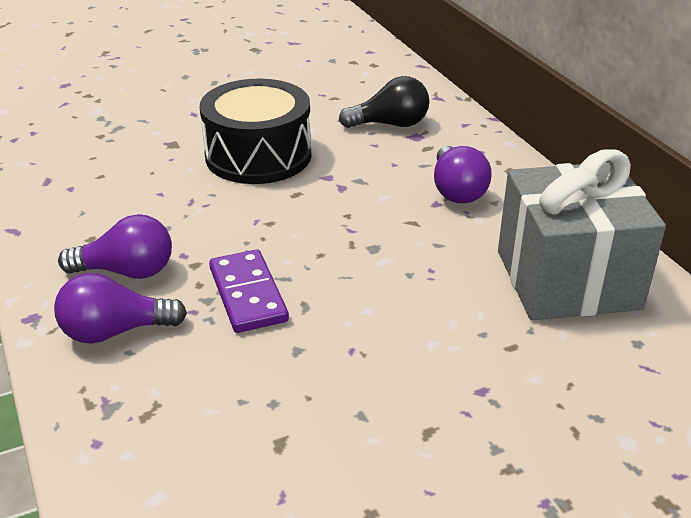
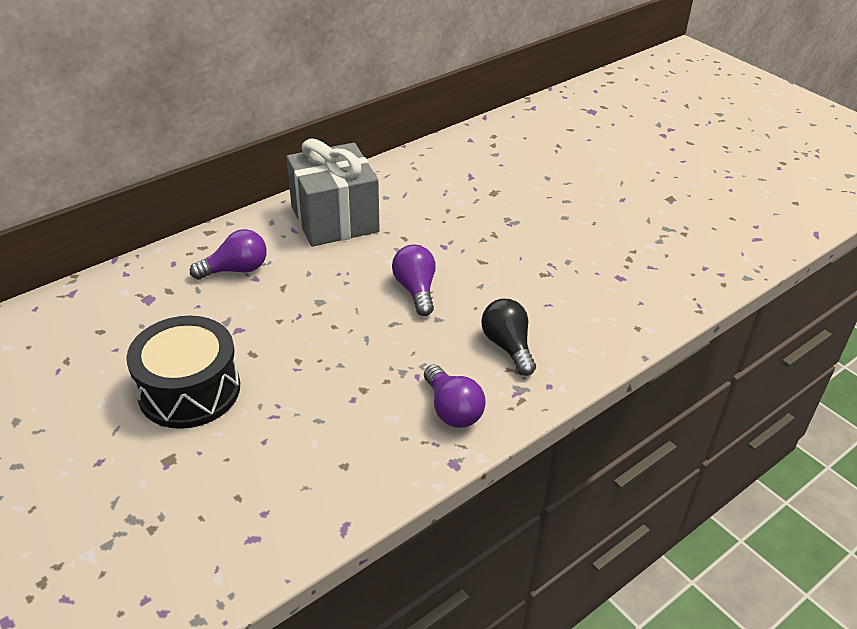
camera: 105 degrees left, 5 degrees up
purple light bulb [58,214,172,279] -> purple light bulb moved to [392,245,436,316]
purple domino [209,249,289,333] -> none
black light bulb [339,76,429,128] -> black light bulb moved to [481,299,536,376]

